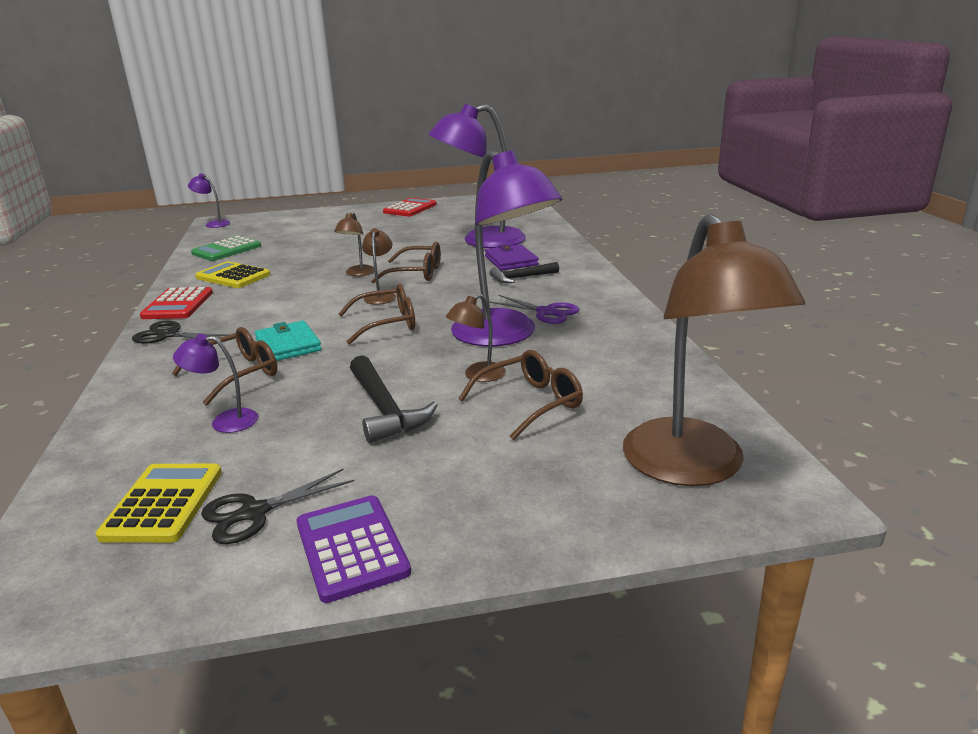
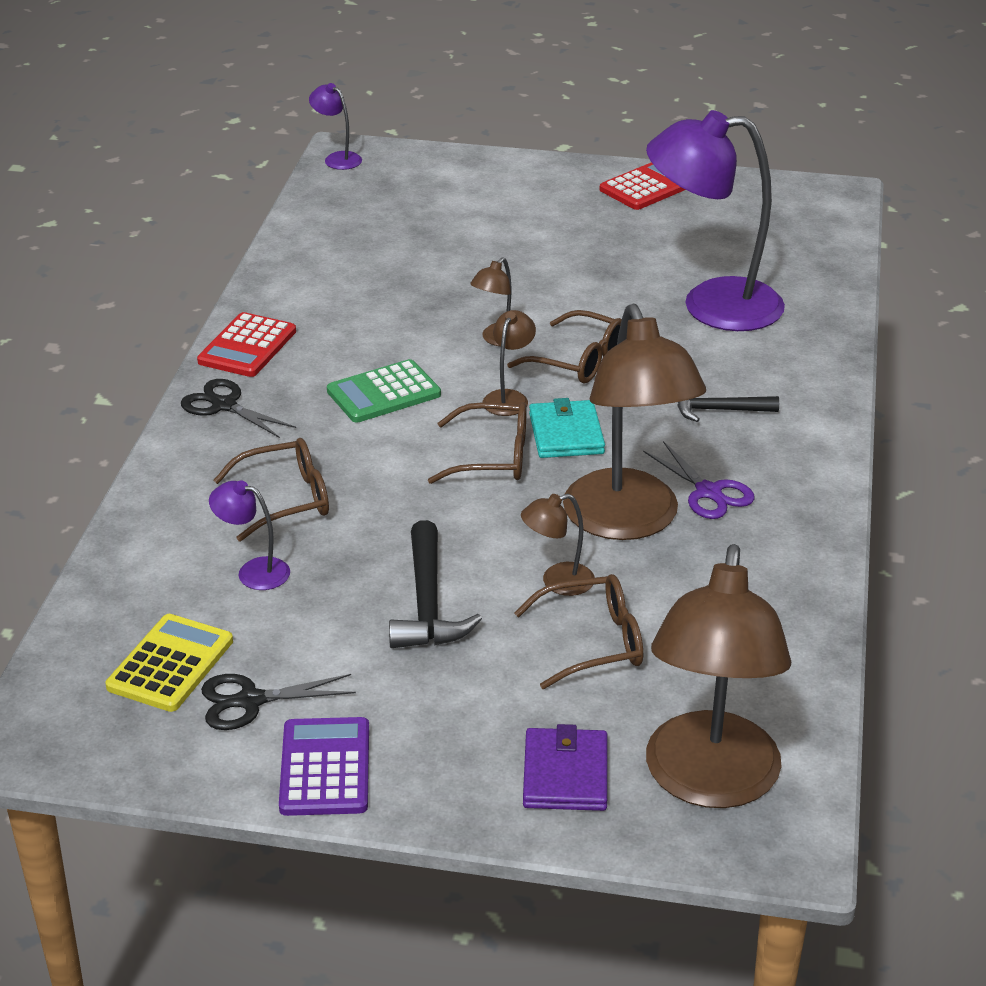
camera: 20 degrees right, 10 degrees up
green calculator [191,236,261,261] -> green calculator moved to [327,359,441,423]
yellow calculator [195,261,270,288] -> none
turquoise wallet [255,321,322,361] -> turquoise wallet moved to [529,398,605,458]
purple lamp [451,150,562,347] -> brown lamp [563,304,706,540]
purple wallet [485,244,539,271] -> purple wallet moved to [523,724,608,811]

